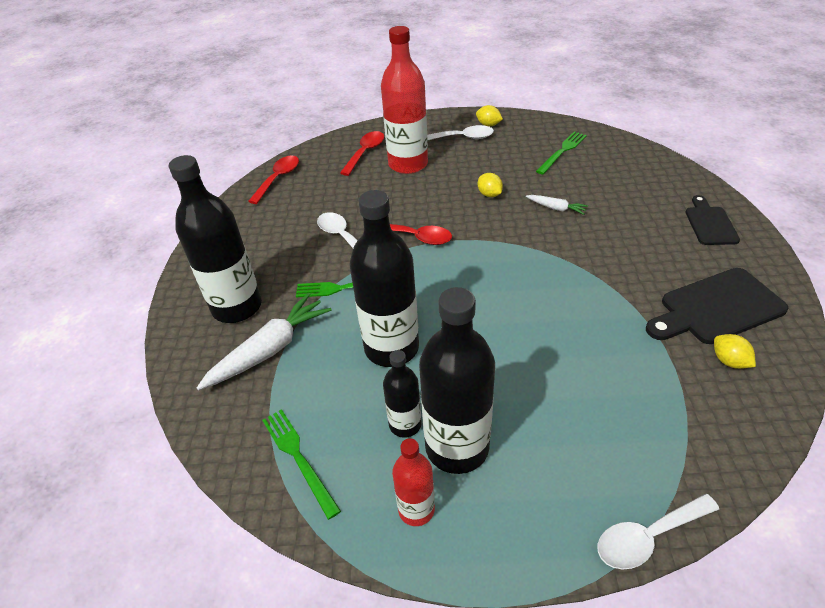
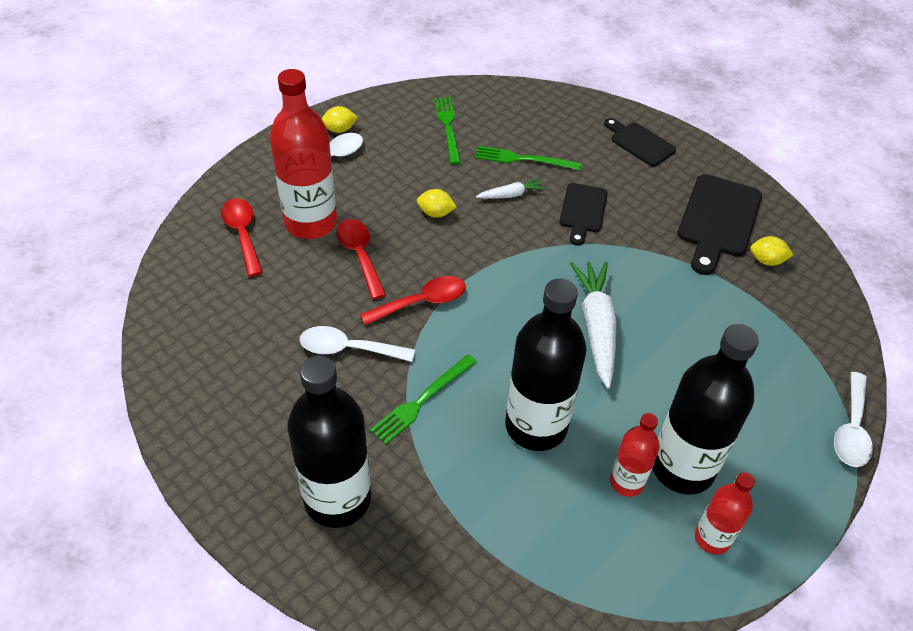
camera: 50 degrees left, 5 degrees up
white carrot [197,293,331,390] -> white carrot moved to [570,262,617,389]
red spoon [248,156,299,204] -> red spoon moved to [337,219,386,299]
green fork [262,409,341,520] -> green fork moved to [475,146,582,170]
black bottle [383,350,422,438] -> red bottle [610,413,660,497]
none -> black cutting board [559,183,608,246]

